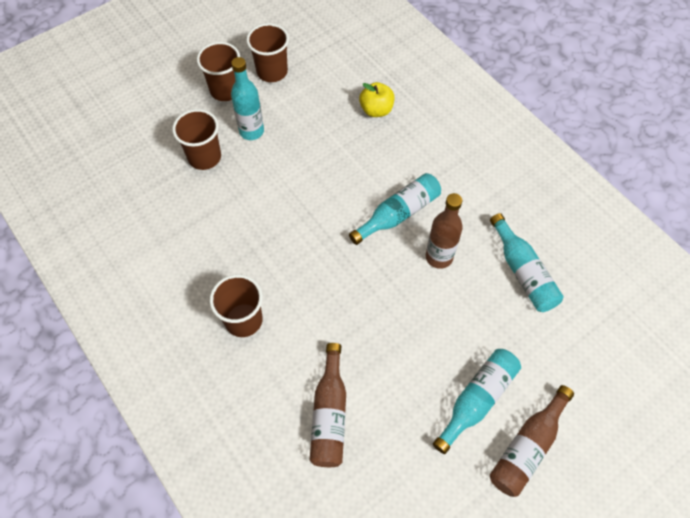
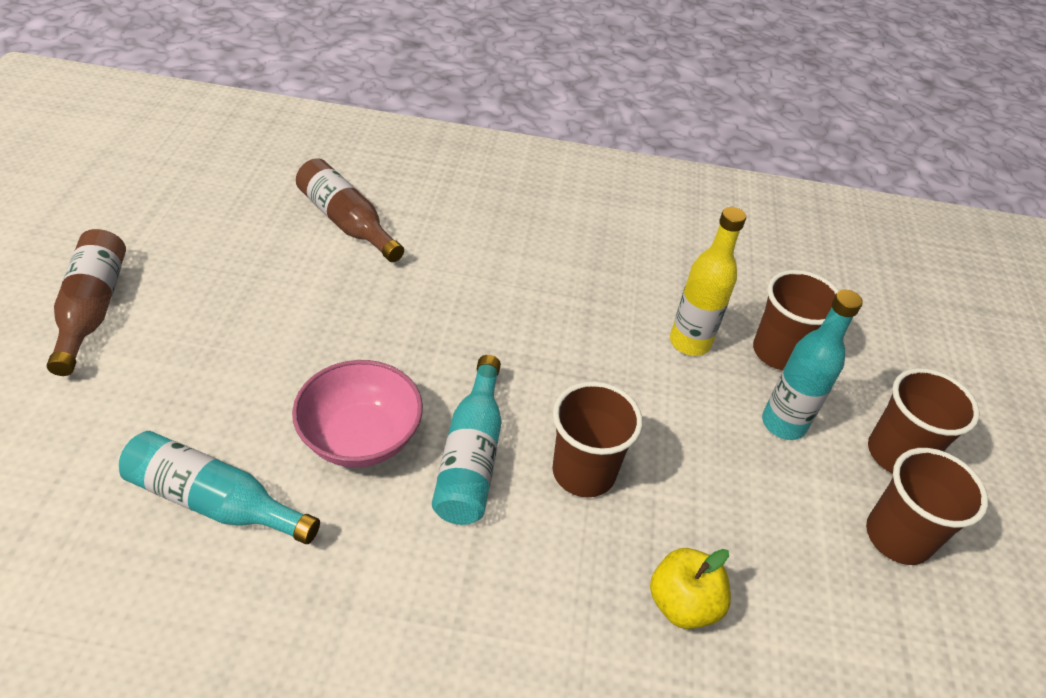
camera: 130 degrees right, 15 degrees down
brown cup [210,274,263,337] -> brown cup moved to [552,381,643,497]
brown bottle [426,193,463,269] -> pink bowl [292,360,423,467]
turquoise bottle [433,349,521,454] -> none
none -> yellow bottle [670,207,746,356]

